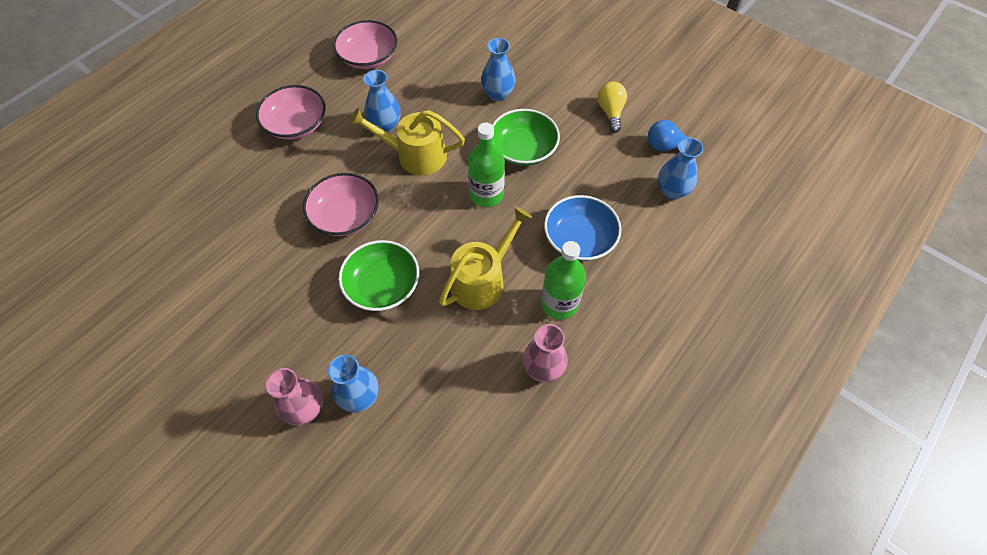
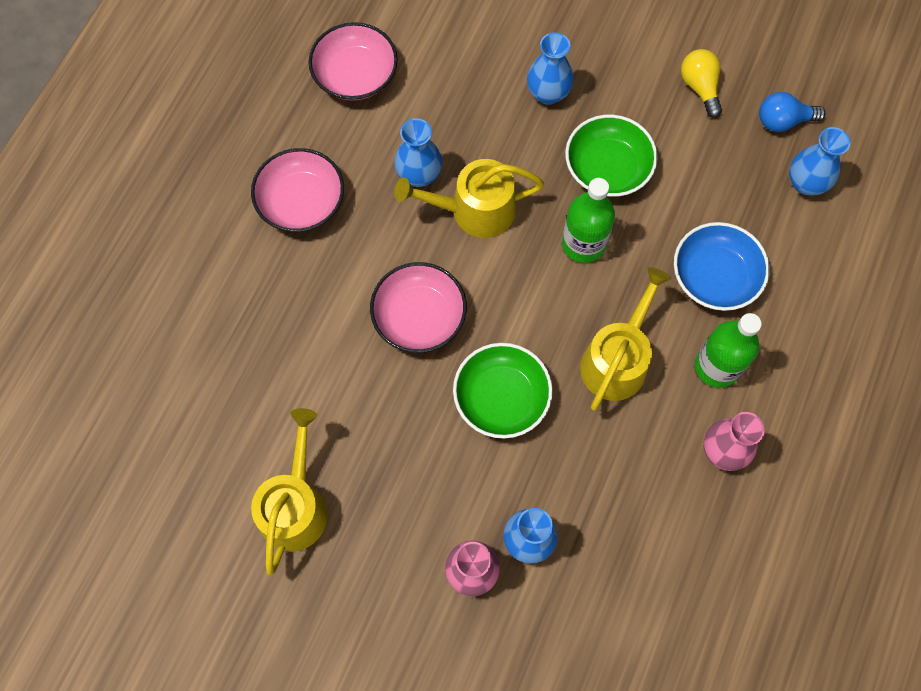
camera: 15 degrees left, 10 degrees up
none -> yellow watering can [251,408,328,575]

